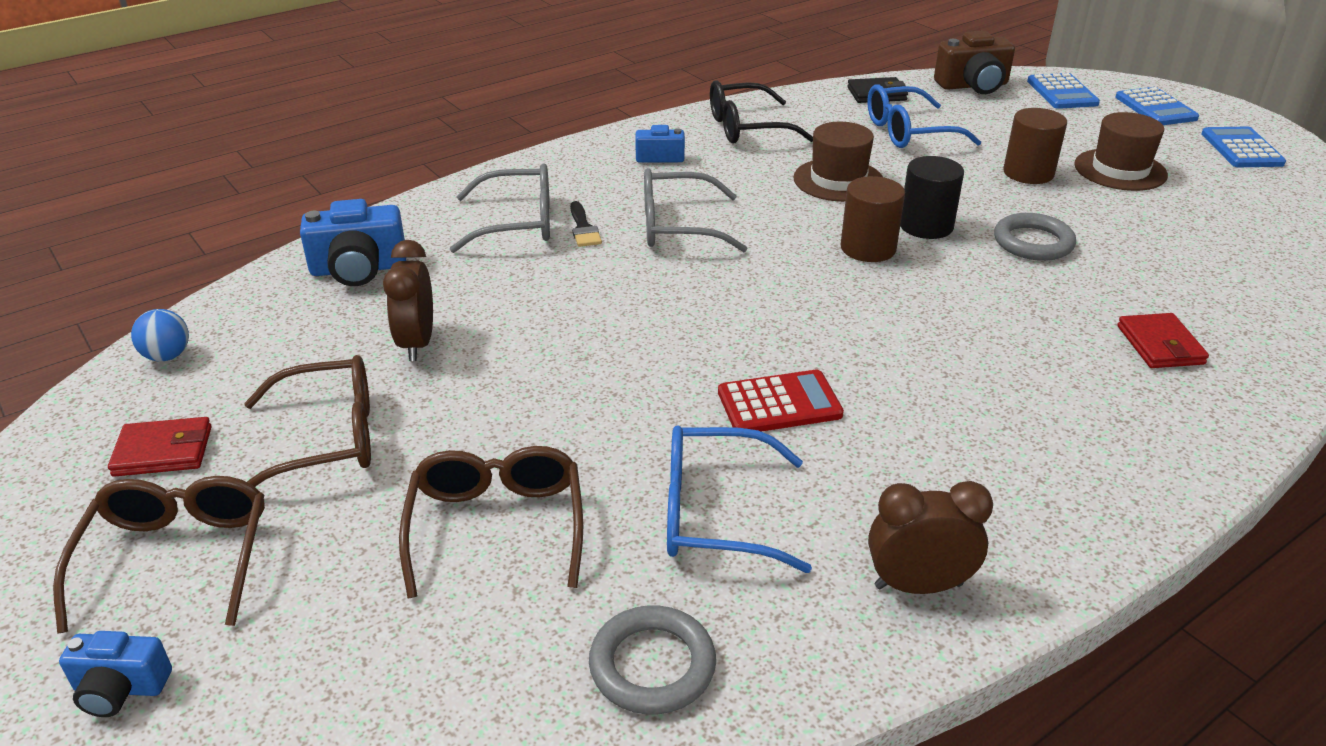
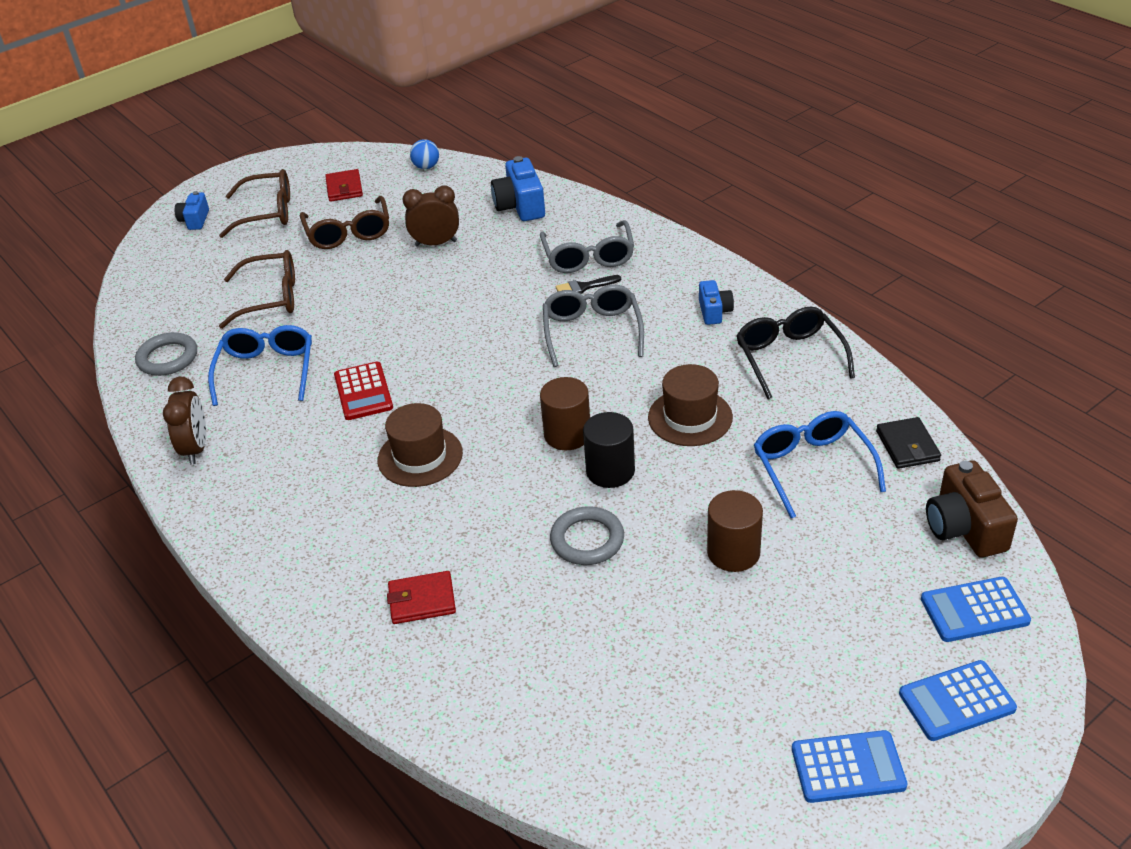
camera: 90 degrees right, 5 degrees up
brown hat [1074,112,1168,191] -> brown hat moved to [378,403,463,487]

